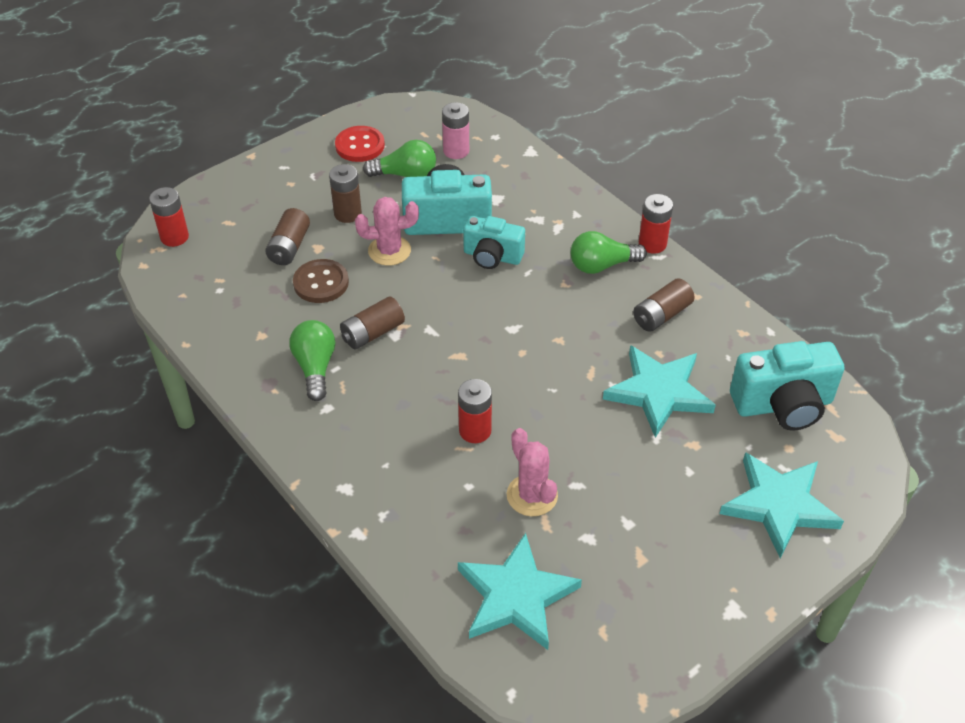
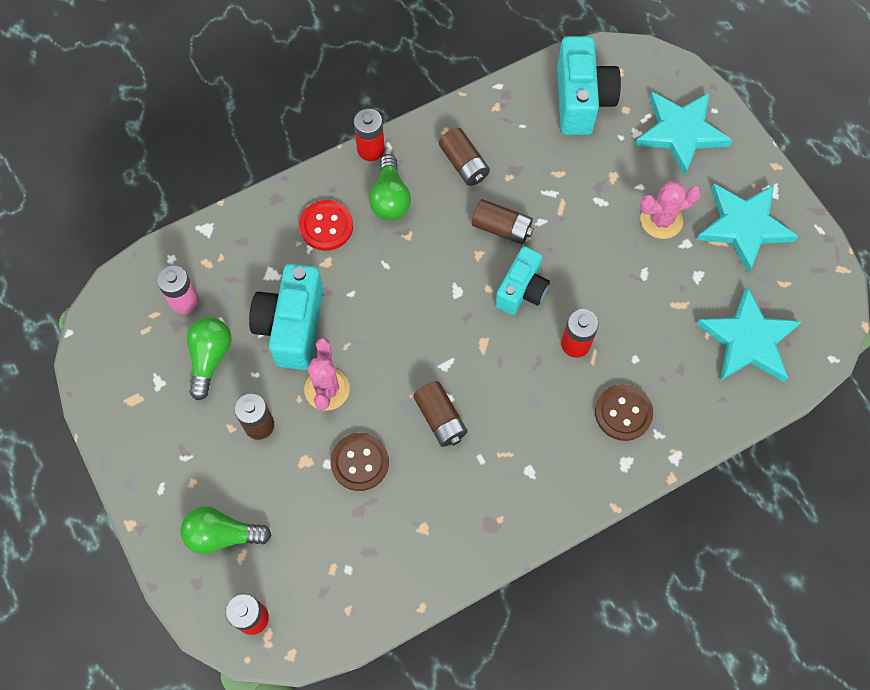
camera: 80 degrees left, 20 degrees up
brown battery [265,208,310,265] -> brown battery moved to [472,199,533,244]
green light bulb [290,320,335,401] -> green light bulb moved to [181,507,271,554]
red button [335,126,385,162] -> red button moved to [299,200,353,251]
turquoise camera [463,216,525,269] -> turquoise camera moved to [495,246,550,315]
pink cactus [507,428,558,516] -> pink cactus moved to [640,181,701,239]
turquoise star [603,345,716,438] -> turquoise star moved to [696,184,799,273]
none -> brown button [595,384,653,441]

